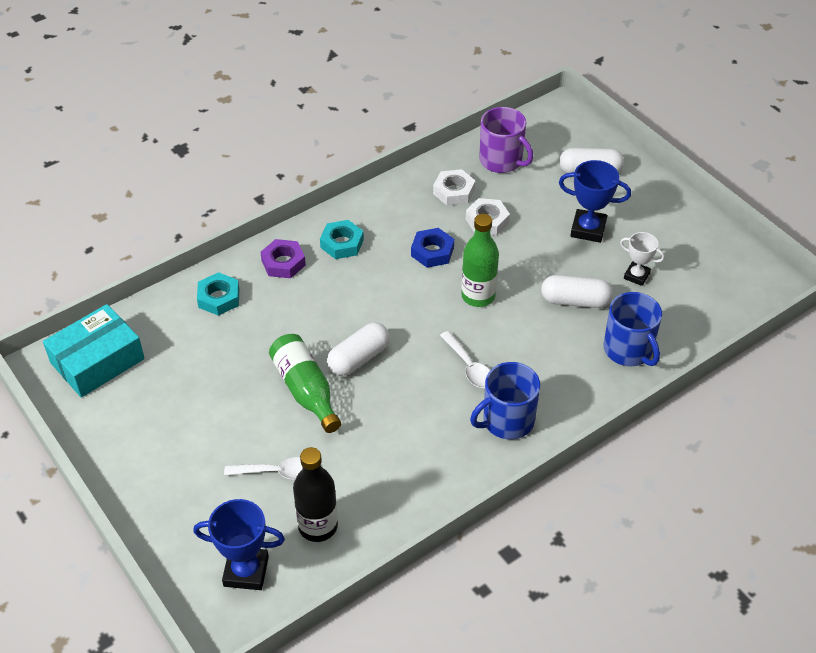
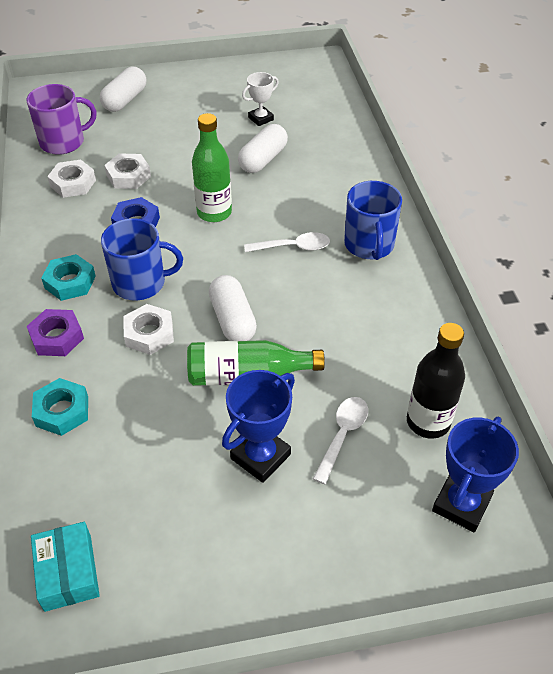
camera: 65 degrees left, 0 degrees up
turquoise box [43,304,145,397] -> turquoise box [31,522,100,612], size x0.65
blue trophy [559,160,631,243] -> blue trophy moved to [222,370,295,483]
blue mug [604,292,662,366] -> blue mug moved to [101,218,183,301]
none -> white nut [123,304,174,355]

